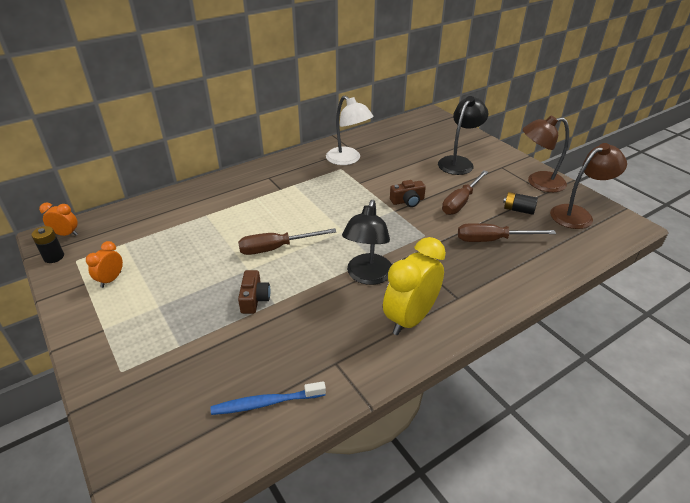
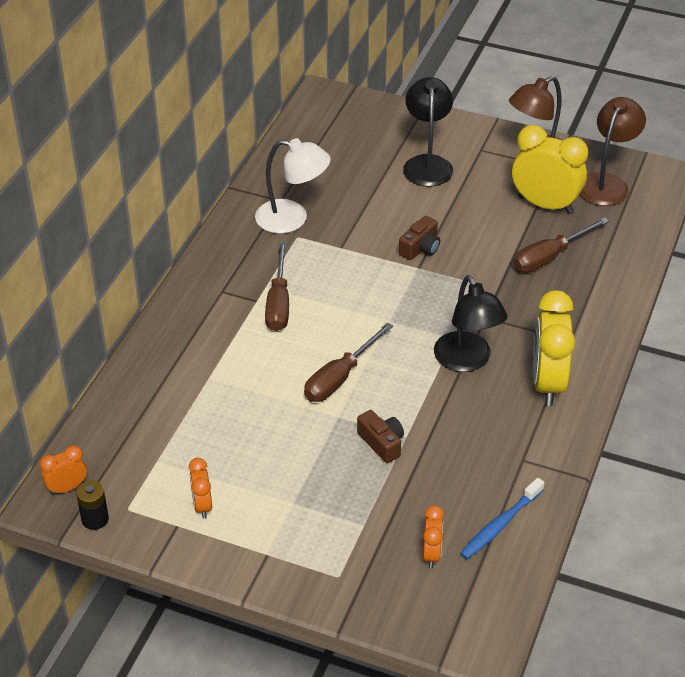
camera: 35 degrees left, 5 degrees up
brown screwdriver [442,170,488,215] -> brown screwdriver moved to [265,242,289,331]
black battery [503,192,538,215] -> yellow clock [512,125,588,214]
none -> orange clock [423,505,444,568]

